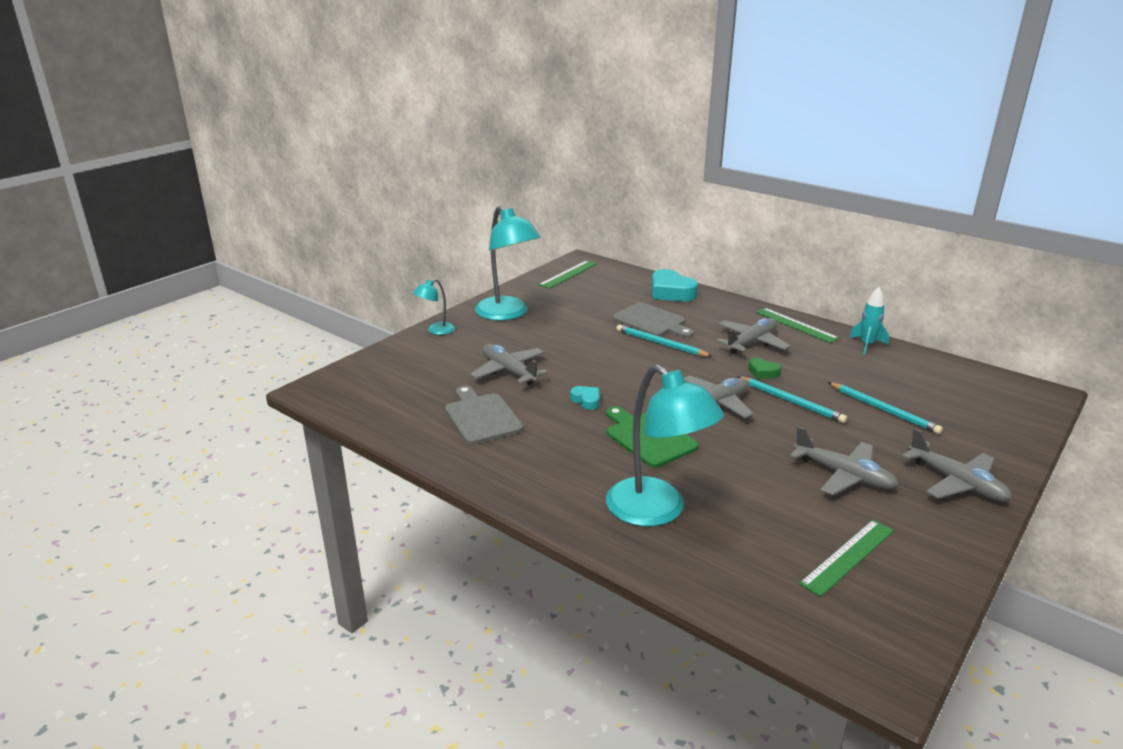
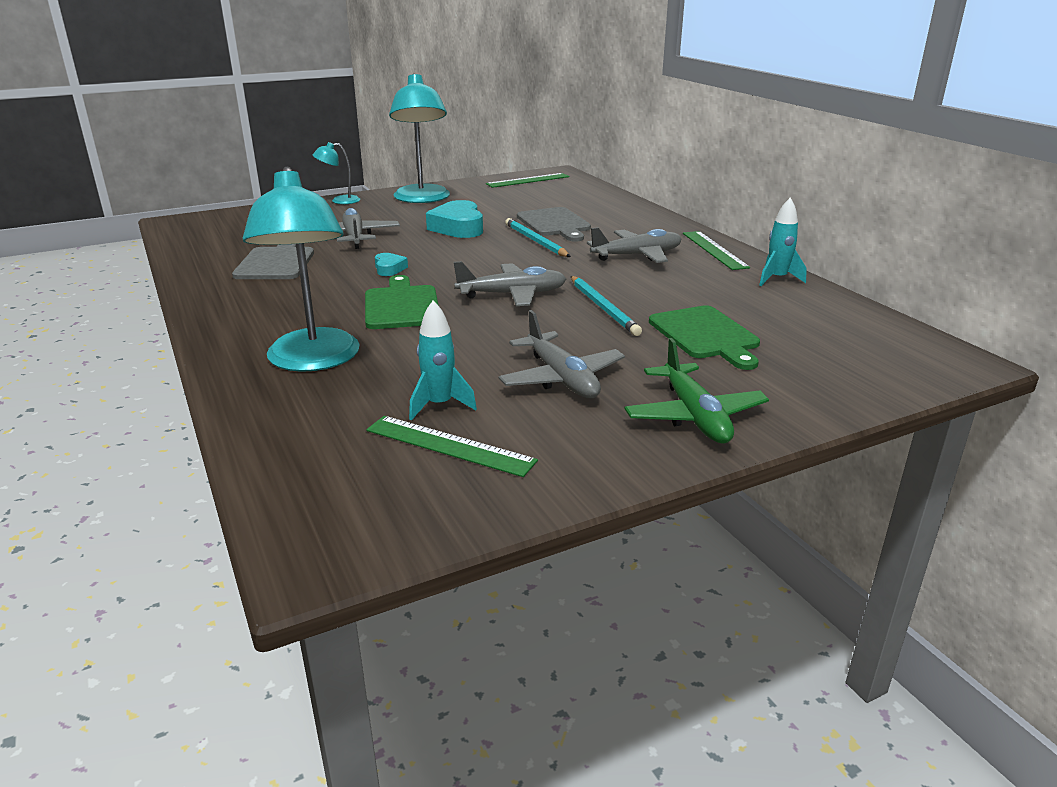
camera: 25 degrees right, 0 degrees up
turquoise heart [652,269,698,301] -> turquoise heart moved to [426,200,483,238]
green heart [748,358,781,379] -> none
green ruler [799,520,894,597] -> green ruler turned 45 degrees clockwise [366,416,538,477]
turquoise pencil [828,382,943,434] -> green cutting board [649,305,760,370]
grey plane [902,428,1012,502] -> green plane [625,338,769,444]
none -> turquoise rocket [409,300,477,421]

